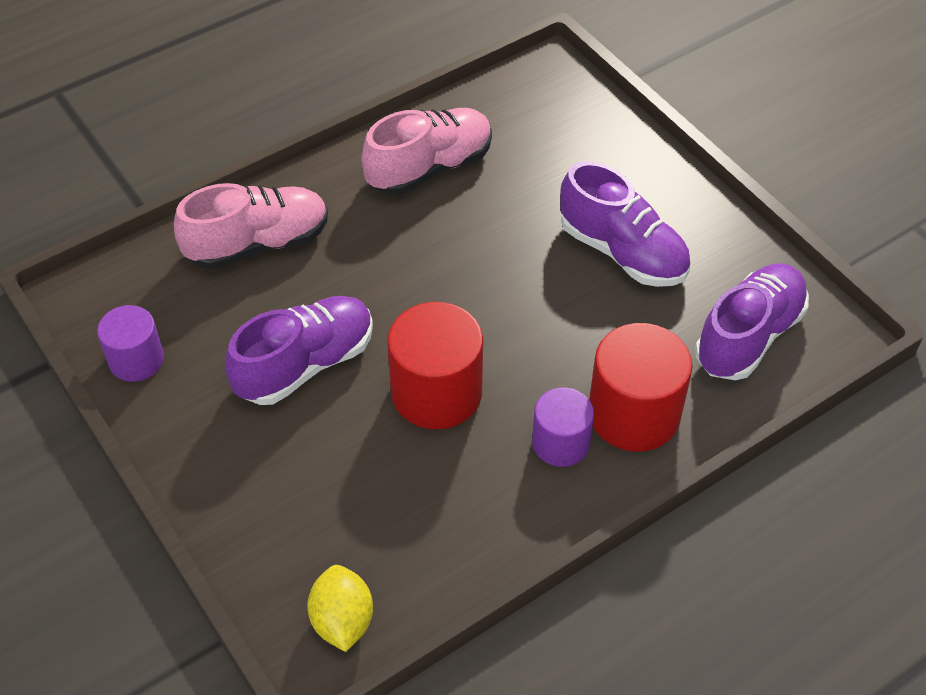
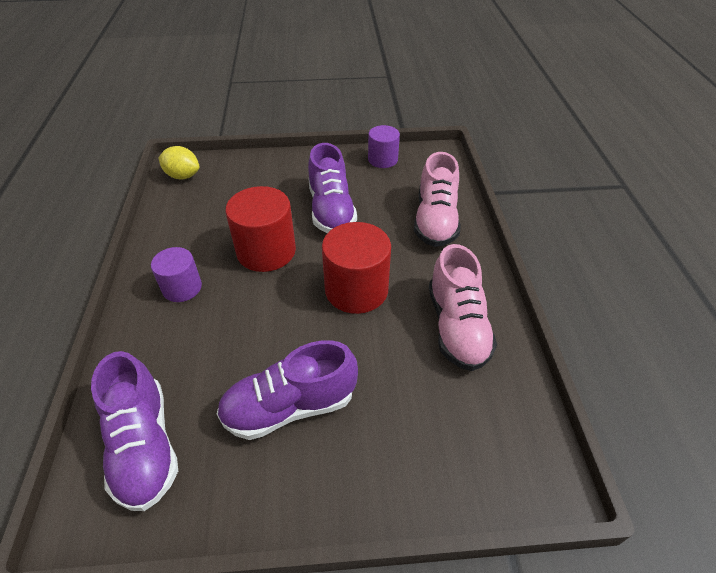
camera: 120 degrees right, 5 degrees down
red cylinder [589,323,693,452] -> red cylinder moved to [322,222,391,314]

